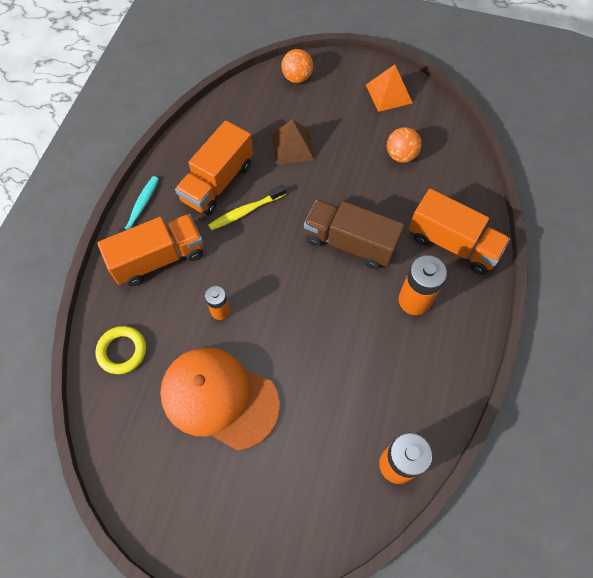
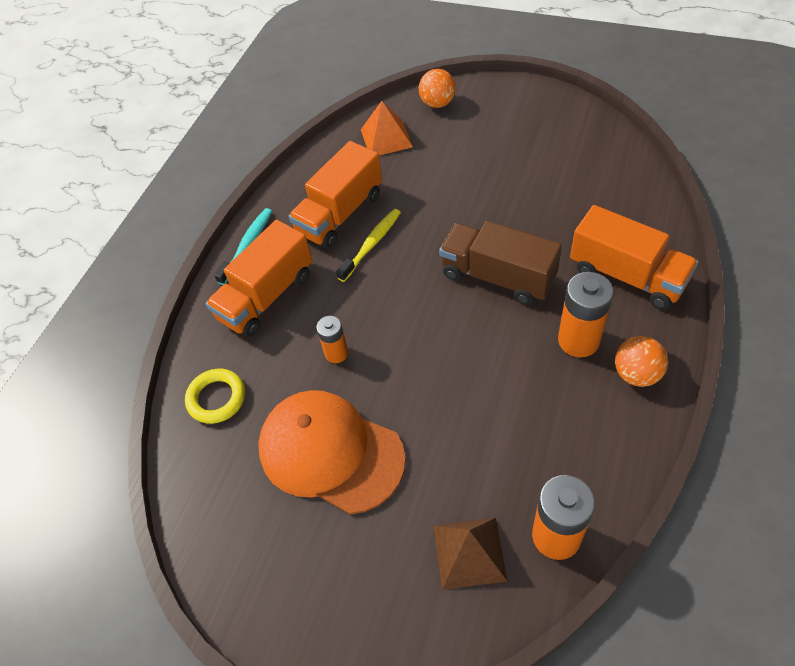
camera: 10 degrees right, 10 degrees down
orange truck [97,214,203,286] -> orange truck turned 150 degrees clockwise [206,220,313,337]
yellow toothbrush [208,185,286,231] -> yellow toothbrush turned 150 degrees clockwise [336,209,401,282]
brown pyramid [271,119,315,165] -> brown pyramid moved to [434,518,507,590]
orange pyramid [366,65,412,112] -> orange pyramid moved to [361,101,413,156]
orange ball [387,127,422,163] -> orange ball moved to [615,336,668,387]

